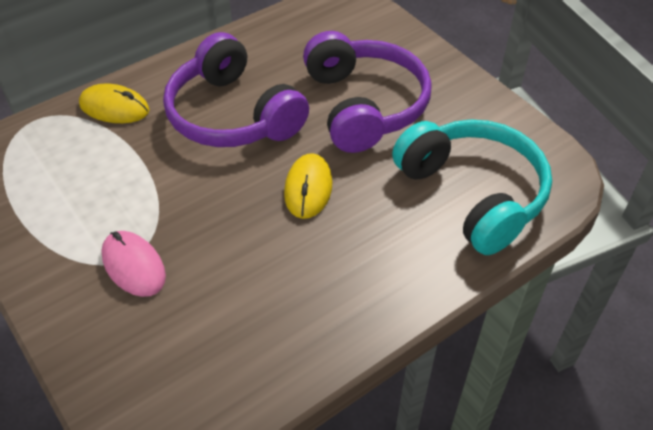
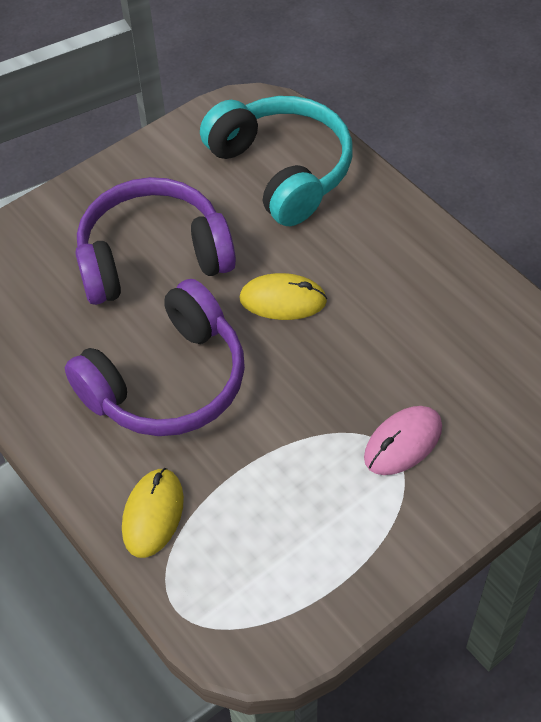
camera: 90 degrees left, 5 degrees up
turquoise headphones [392,120,552,255] -> turquoise headphones turned 90 degrees clockwise [200,96,353,226]

